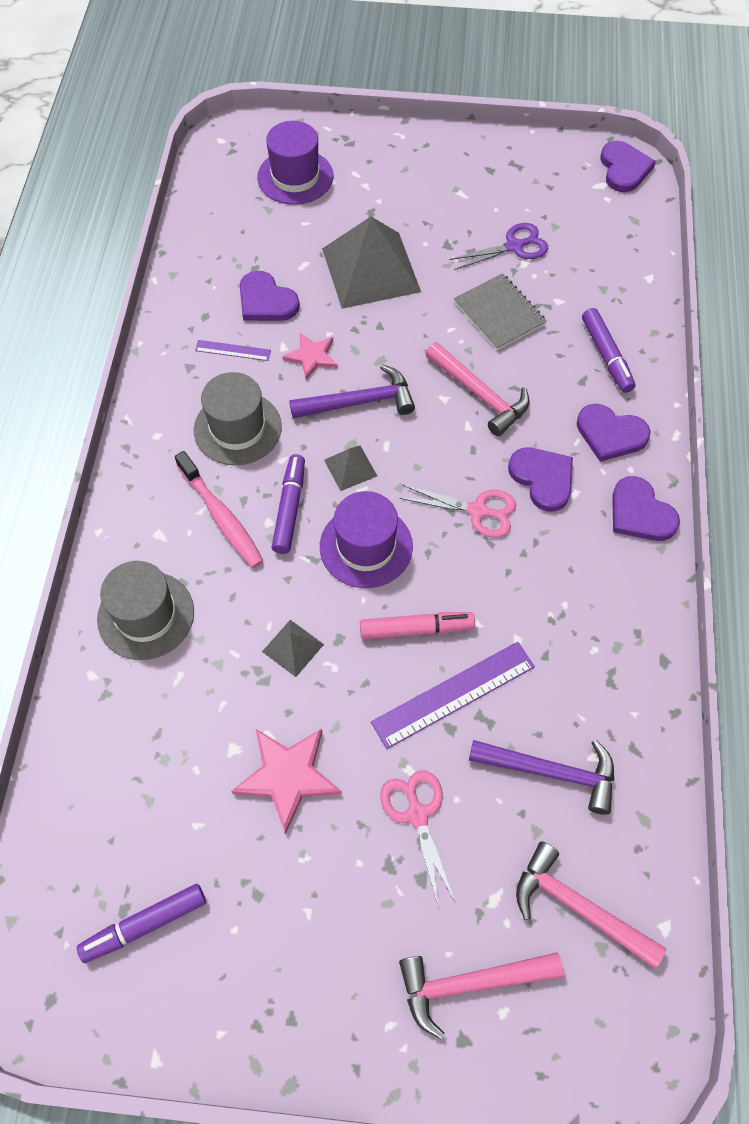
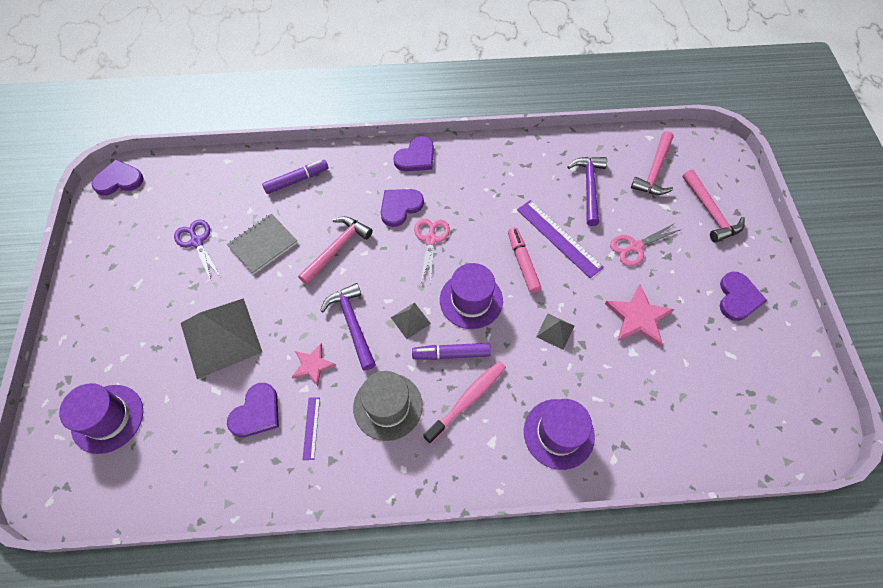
camera: 100 degrees left, 0 degrees up
purple marker [77,884,206,963] -> none
grey hat [97,561,194,660] -> purple hat [524,399,595,470]
purple heart [577,403,651,462] -> purple heart moved to [720,272,767,321]

